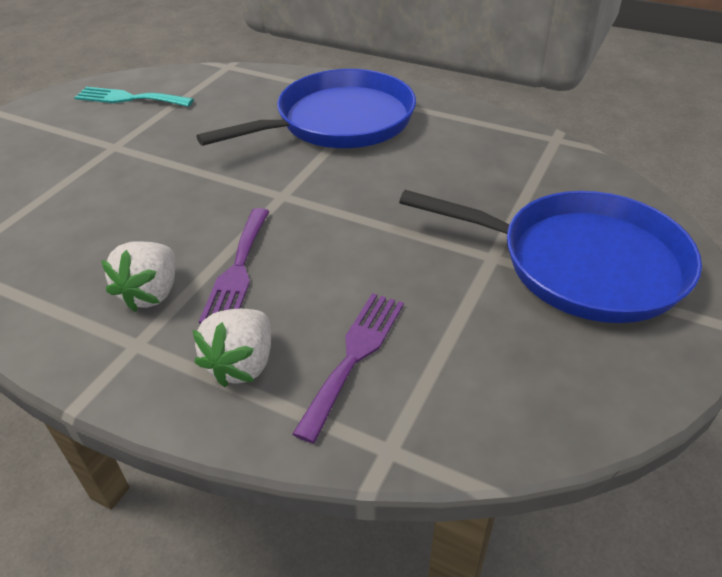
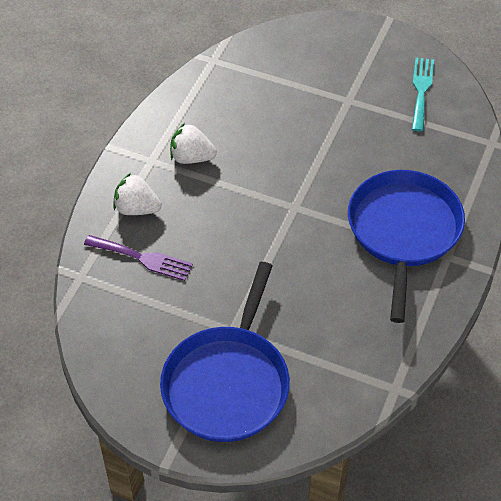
camera: 85 degrees right, 10 degrees up
blue pan [196,69,416,148] -> blue pan turned 135 degrees counterclockwise [348,170,465,323]
purple fork [199,208,270,324] -> none

